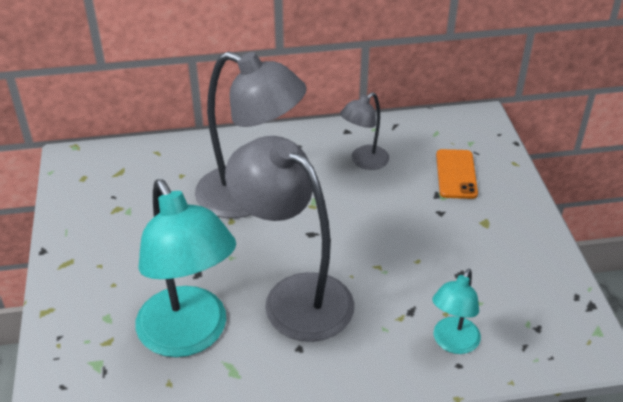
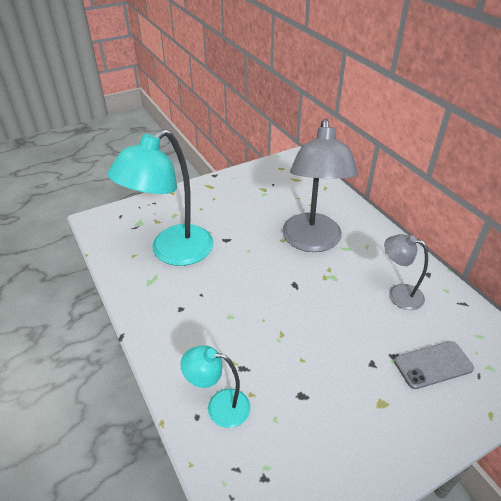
camera: 70 degrees right, 0 degrees up
grey lamp [225,136,354,342] -> none
orange phone [436,149,478,199] -> grey phone [394,341,474,389]

